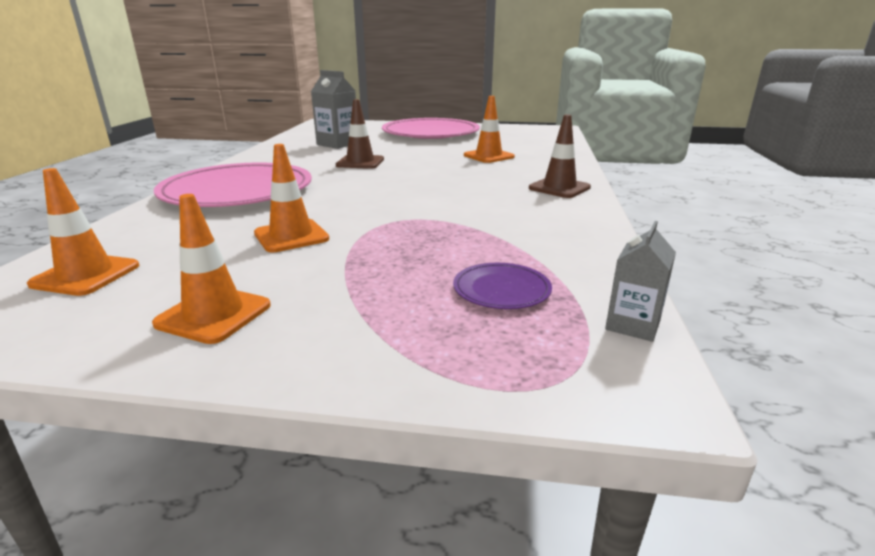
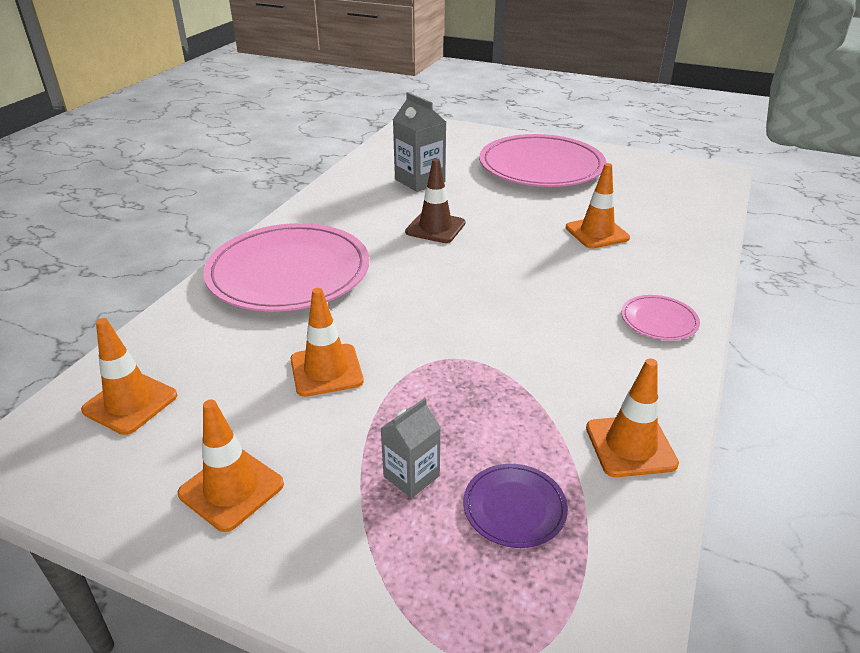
camera: 15 degrees right, 10 degrees up
brown traffic cone [529,114,591,198] -> pink plate [621,295,700,340]
grey carton [605,221,676,342] -> grey carton moved to [380,398,441,498]
none -> orange traffic cone [586,358,679,477]

